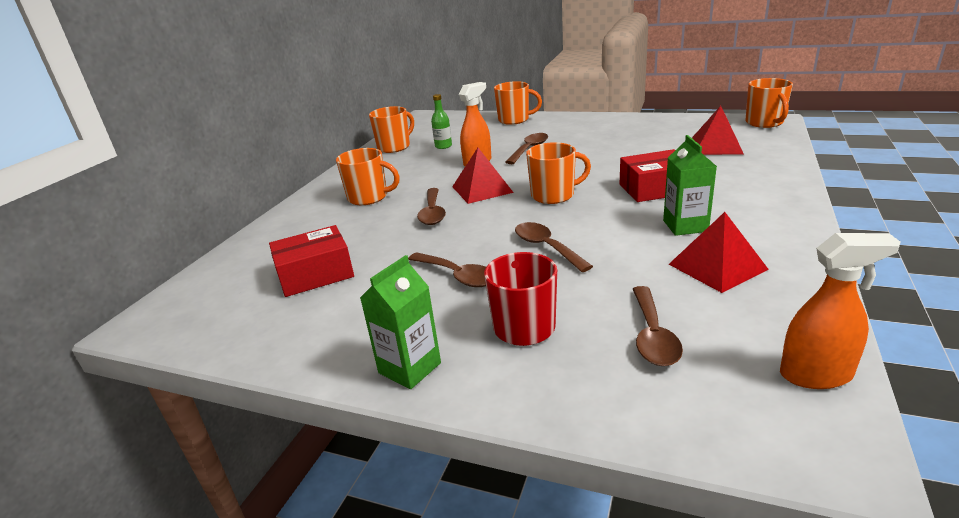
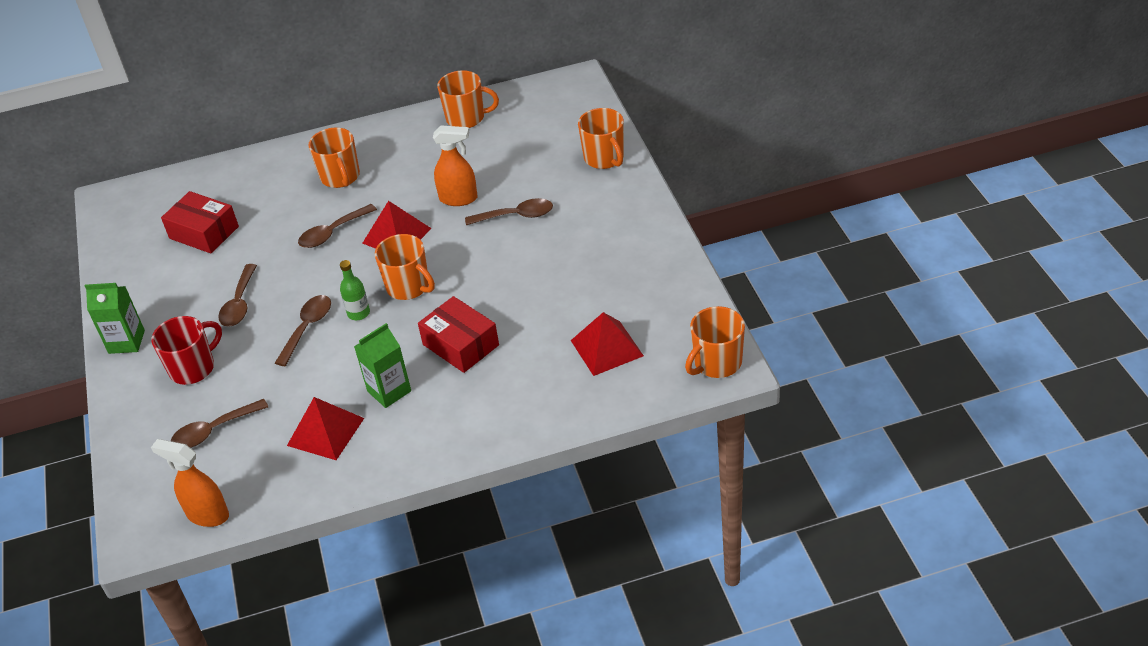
camera: 55 degrees right, 15 degrees up
green bottle [431,94,452,149] -> green bottle moved to [340,260,370,320]
orange spray bottle [780,233,901,389] -> orange spray bottle turned 150 degrees clockwise [151,439,229,527]

